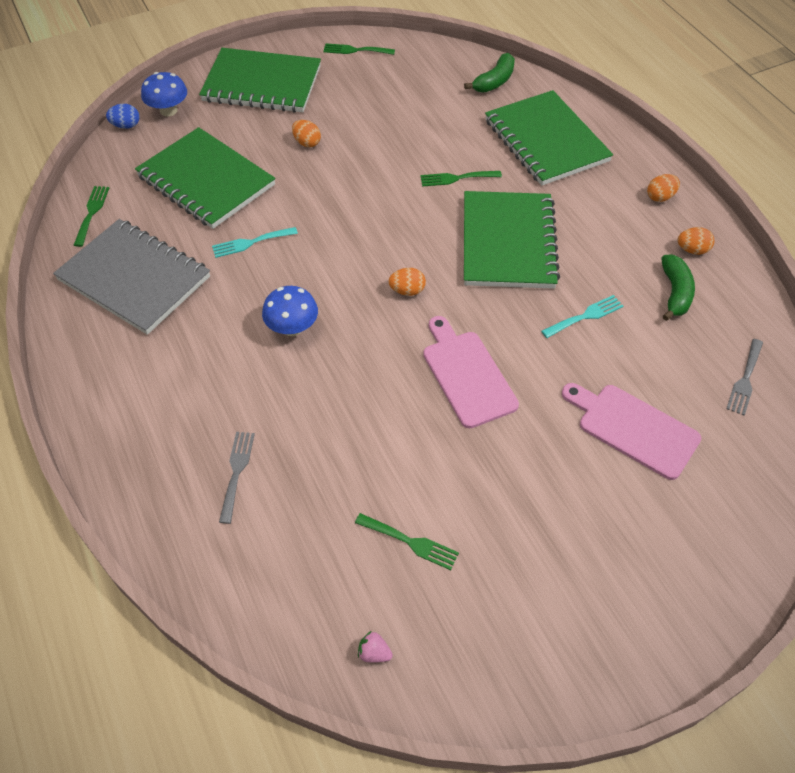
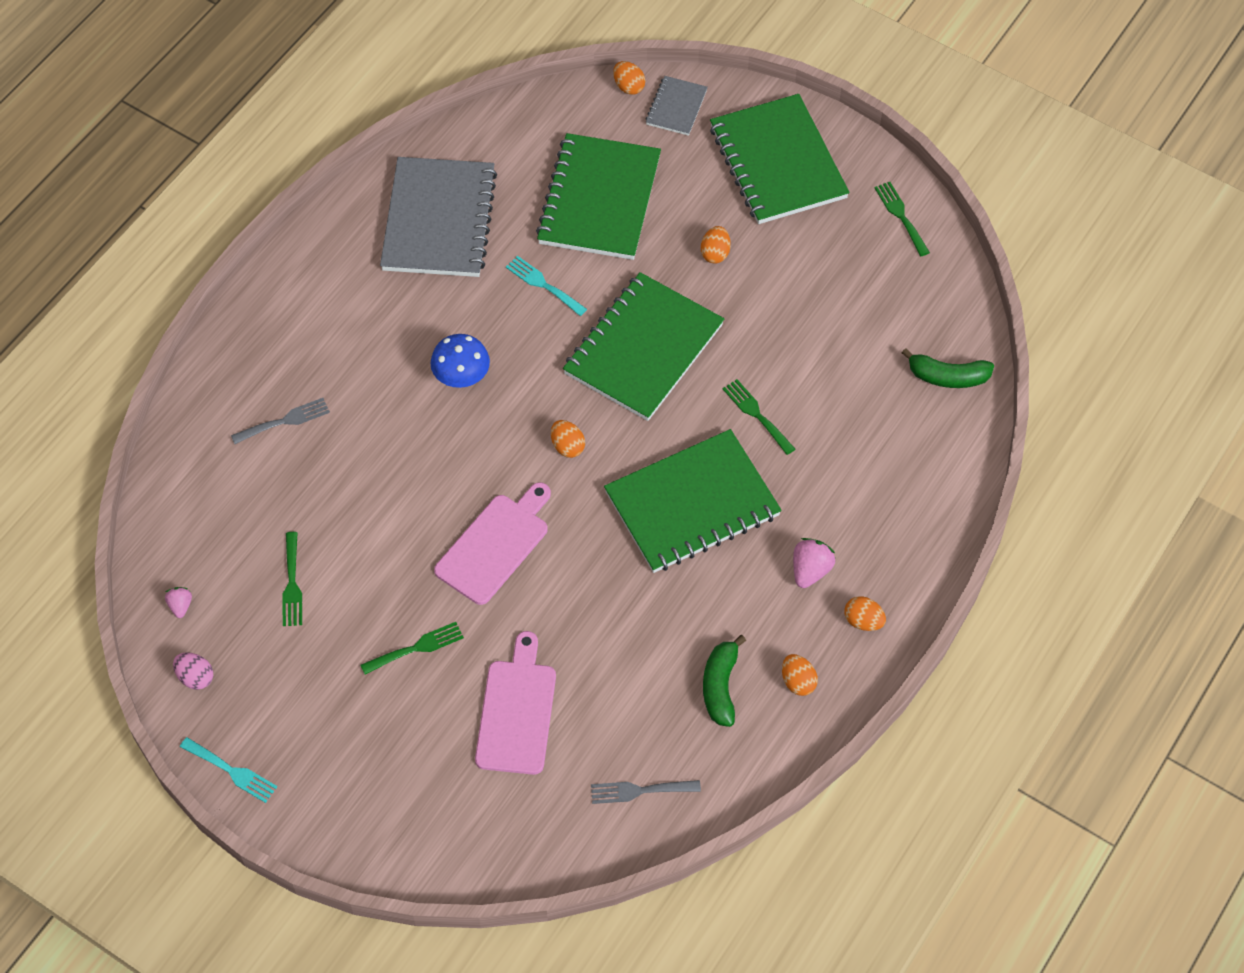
camera: 60 degrees right, 5 degrees up
green fork [74,186,109,247] -> green fork moved to [360,622,464,675]
blue egg [106,104,139,129] -> orange egg [613,61,646,95]
blue mushroom [141,72,187,117] -> grey notebook [645,76,708,136]
green notebook [485,90,613,186] -> green notebook moved to [563,272,724,421]
turquoise fork [541,295,623,338] -> turquoise fork moved to [180,737,277,803]
green banana [661,254,695,321] -> green banana turned 120 degrees clockwise [703,635,746,727]
none -> pink egg [173,652,213,690]
none -> pink strawberry [793,538,836,588]

